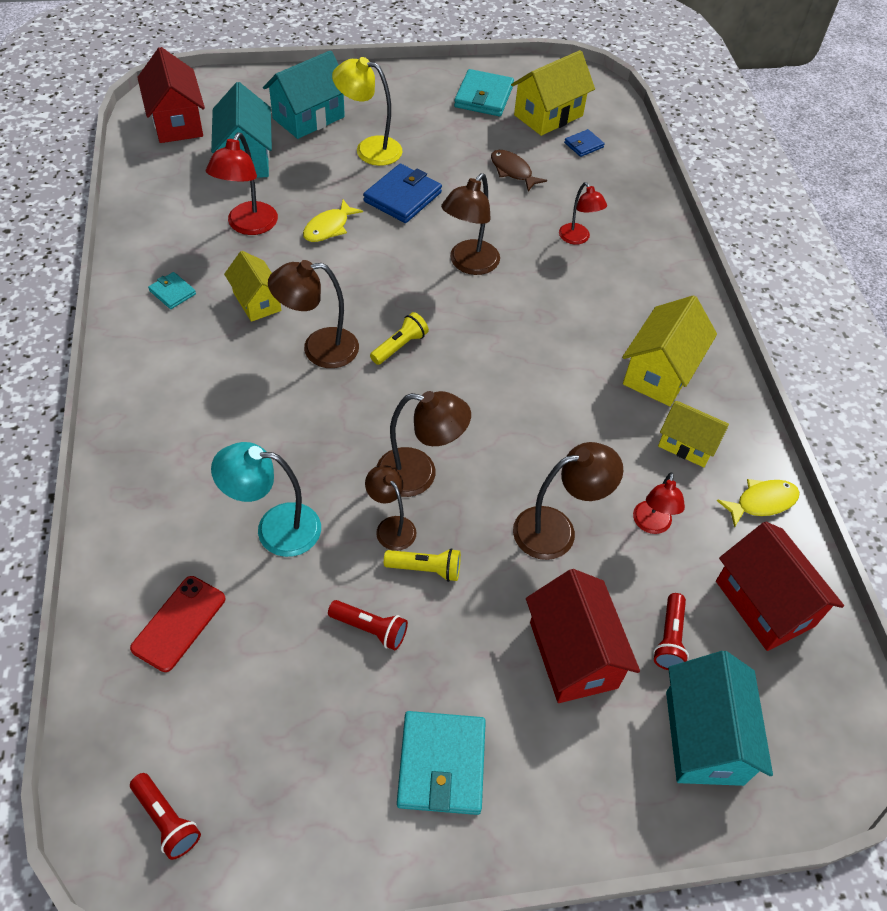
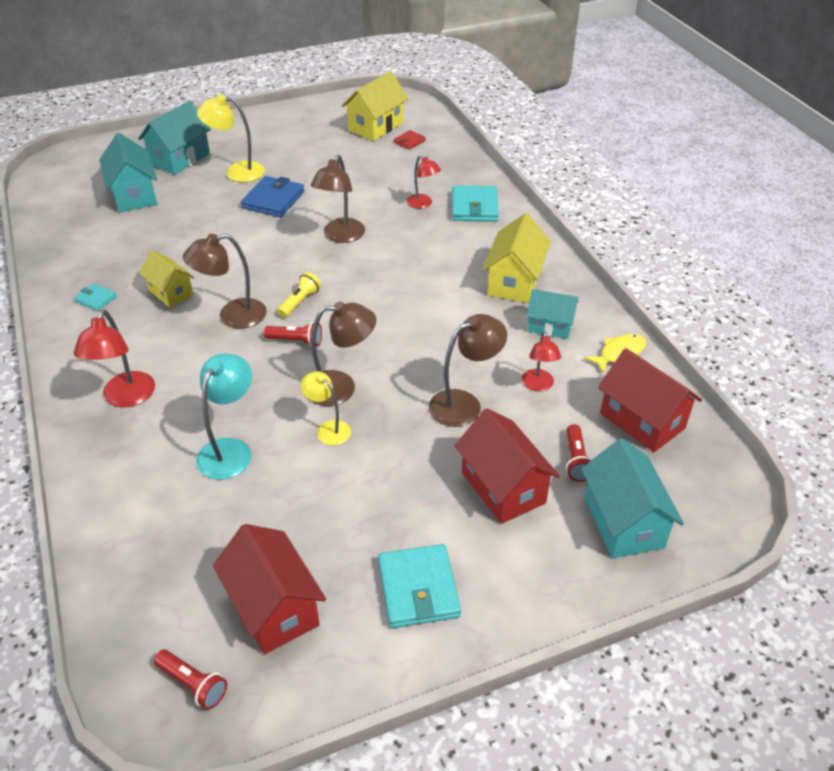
camera: 10 degrees left, 10 degrees down
red phone [130,576,225,672] -> none
red house [137,47,205,143] -> red house moved to [213,524,326,654]
red lamp [206,132,278,235] -> red lamp moved to [74,309,155,408]
turquoise lamp [211,442,321,557] -> turquoise lamp turned 120 degrees clockwise [196,354,252,480]
yellow fish [303,200,363,242] -> none
red flashlight [328,600,408,650] -> red flashlight moved to [264,322,322,346]
brown lamp [365,465,416,551] -> yellow lamp [301,371,351,445]
yellow flashlight [384,548,461,582] -> none
turquoise wallet [454,69,514,116] -> turquoise wallet moved to [452,185,499,222]
brown fish [491,150,547,191] -> none
blue wallet [564,129,605,157] -> red wallet [394,130,426,150]
yellow house [658,401,729,467] -> turquoise house [527,289,578,339]

